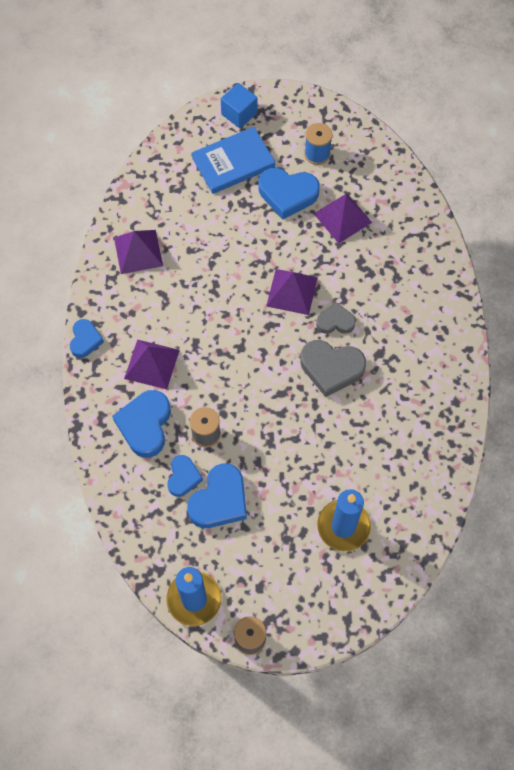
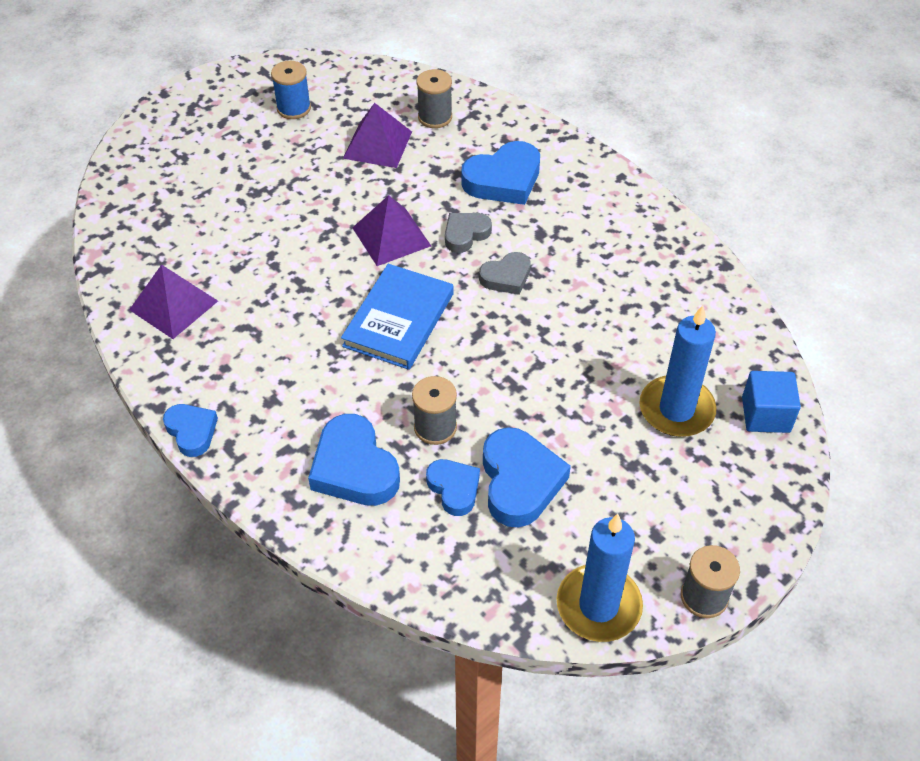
camera: 40 degrees left, 15 degrees down
purple pyramid [124,339,180,389] -> none
blue book [192,127,275,194] -> blue book moved to [341,264,454,370]
blue cube [221,83,257,128] -> blue cube moved to [742,371,801,433]
blue heart [259,168,320,219] -> blue heart moved to [461,141,540,205]
grey heart [300,340,366,397] -> grey heart [479,252,531,295], size x0.60
none -> grey spool [417,69,452,128]

